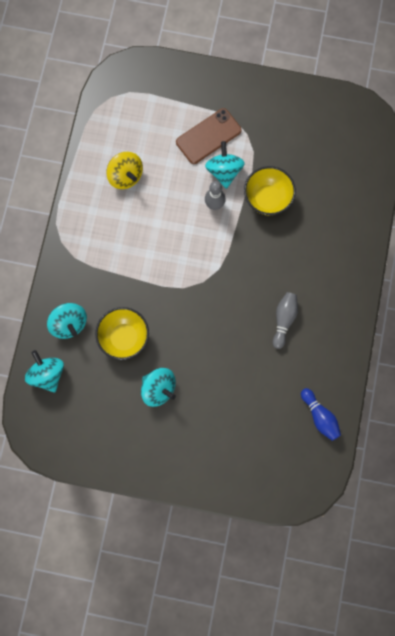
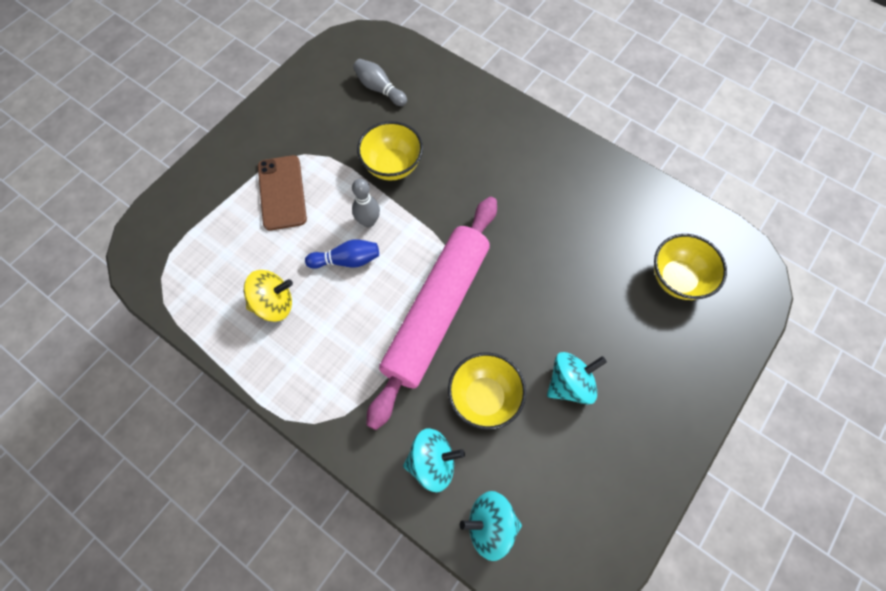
camera: 65 degrees left, 10 degrees down
turquoise spinning top [205,141,245,189] -> none
grey bowling pin [273,292,298,349] -> grey bowling pin moved to [353,59,407,106]
blue bowling pin [301,388,341,441] -> blue bowling pin moved to [305,240,379,269]
none -> pink rolling pin [366,197,497,430]
none -> yellow bowl [654,234,727,300]

